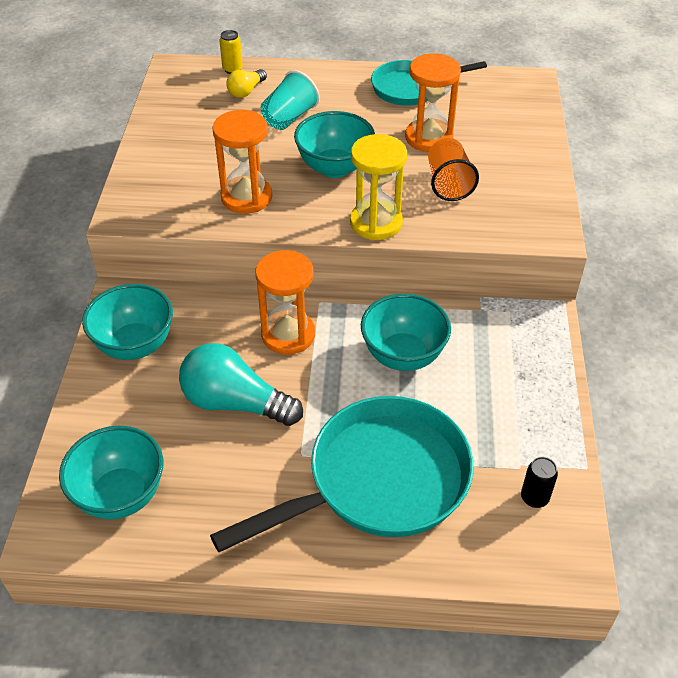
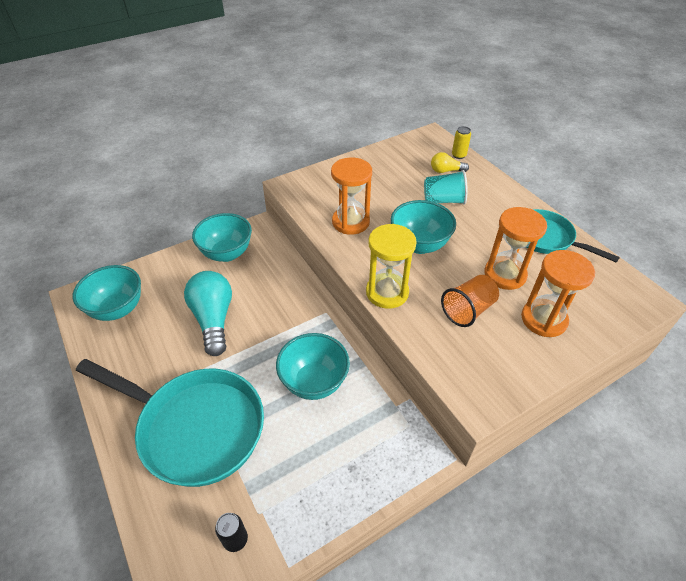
camera: 55 degrees right, 0 degrees up
orange hourglass [255,250,315,355] -> orange hourglass moved to [521,250,595,337]

